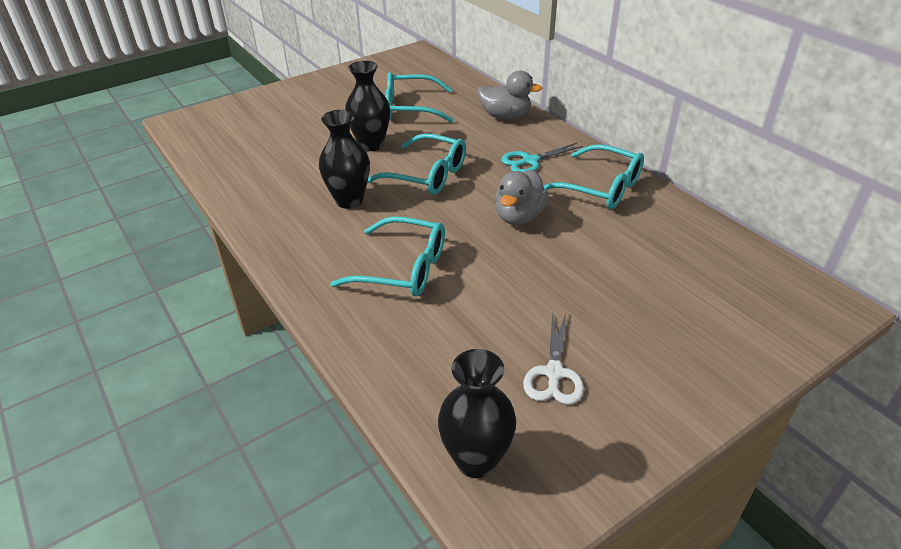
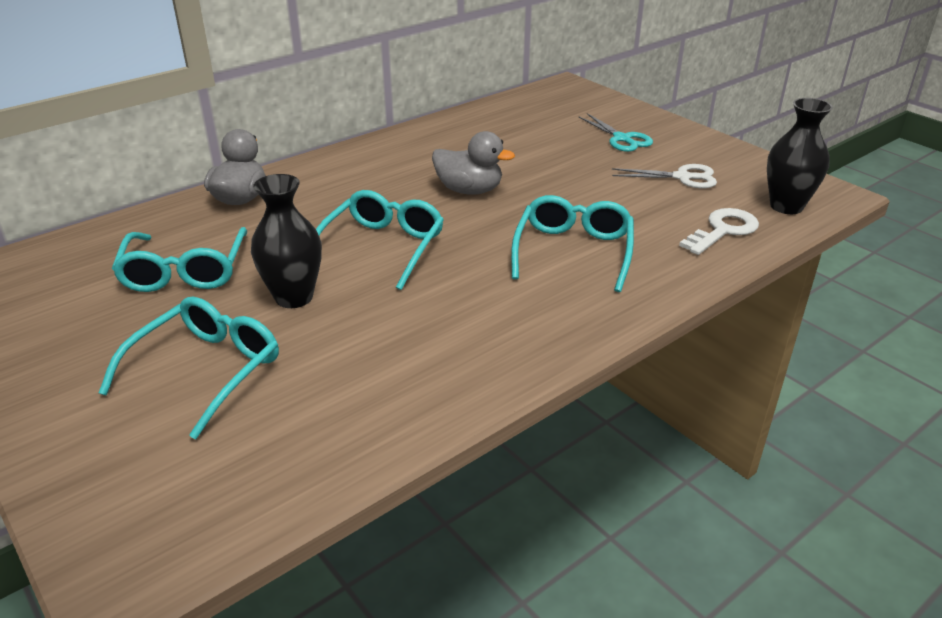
camera: 95 degrees left, 5 degrees down
black vase [319,110,370,209] -> none
turquoise scissors [501,143,583,172] -> turquoise scissors moved to [578,113,653,152]
turquoise glasses [543,144,644,209] -> turquoise glasses moved to [99,297,279,439]
none -> white key [679,208,759,255]

